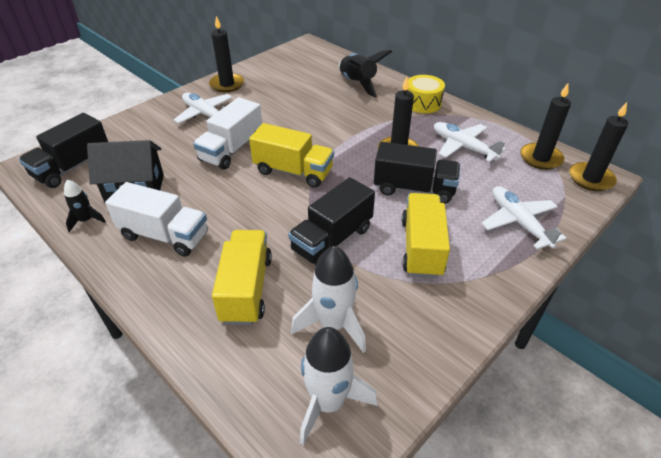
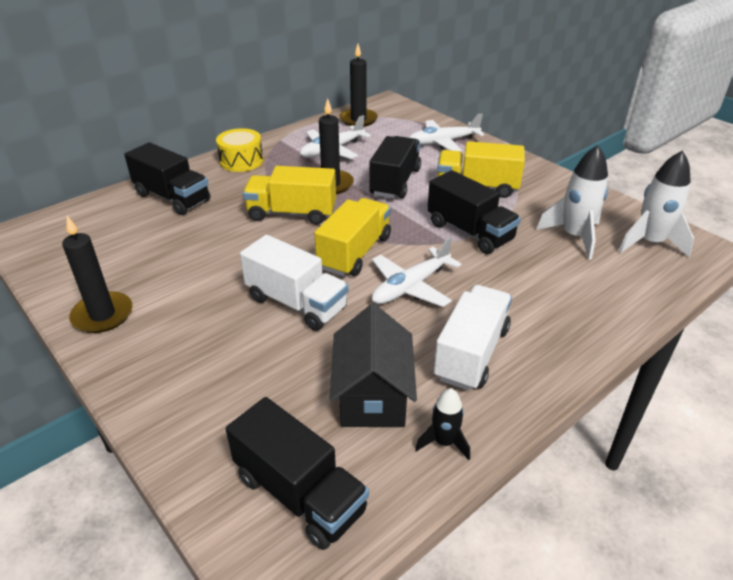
camera: 85 degrees left, 5 degrees down
white plane [174,92,233,124] -> white plane moved to [372,237,461,307]
yellow truck [212,230,272,325] -> yellow truck moved to [243,166,336,225]
black rocket [339,50,392,98] -> black truck [124,142,210,215]
black candle [570,102,628,191] -> none

